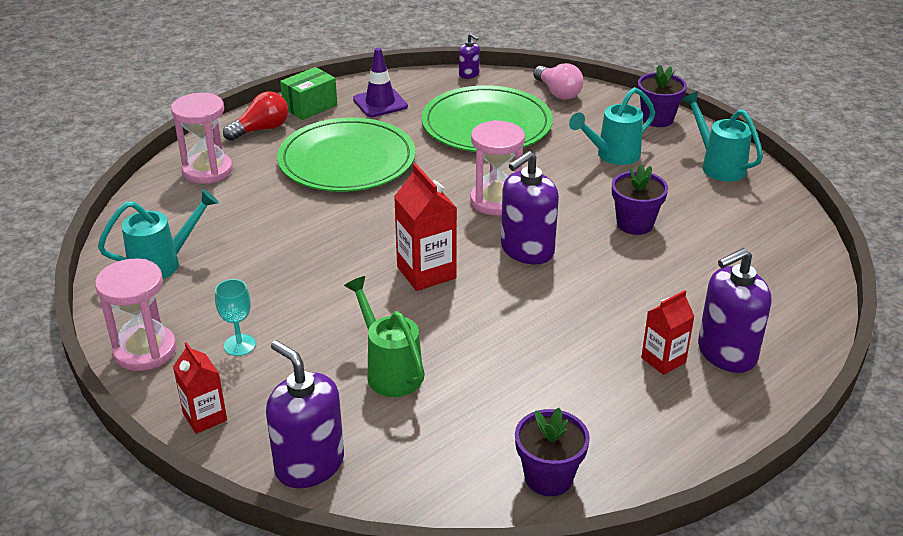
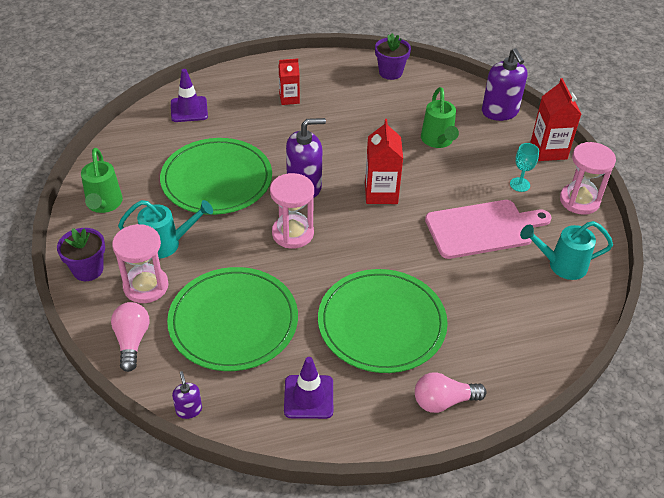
camera: 155 degrees left, 10 degrees up
pink hourglass [171,93,233,184] -> pink hourglass moved to [112,224,168,303]
red carton [173,342,227,434] -> red carton [531,78,581,161], size x1.56
red light bulb [223,91,288,141] -> pink light bulb [415,372,487,413]
green box [280,67,337,120] -> none
purple flower pot [612,164,668,235] -> green plate [160,138,272,215]
turquoise watering can [682,91,763,182] -> green watering can [81,148,123,213]
purple soap dispenser [698,248,771,373] -> none
none -> purple traffic cone [171,69,208,122]
none -> pink cutting board [425,200,552,259]

